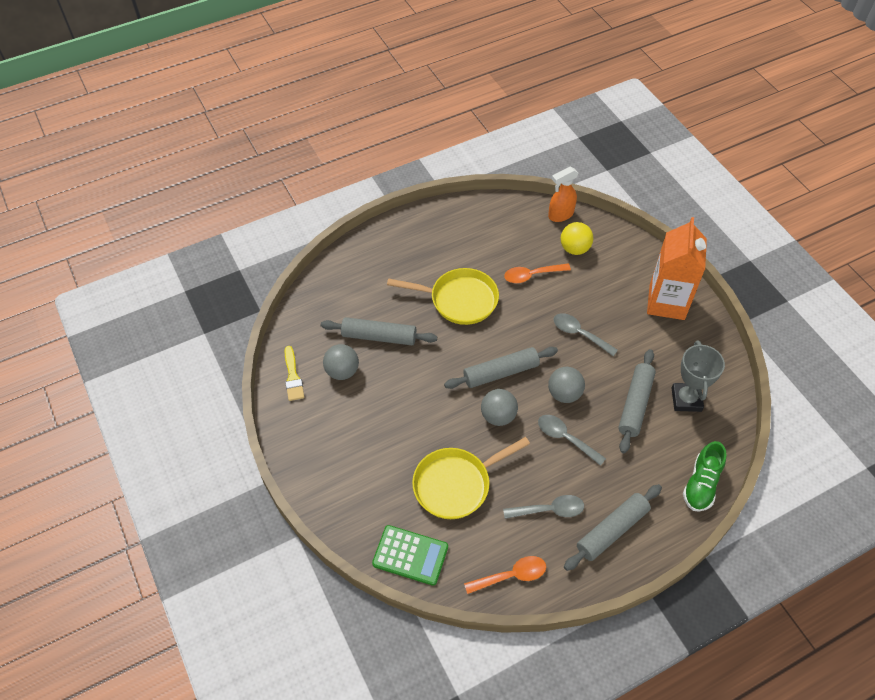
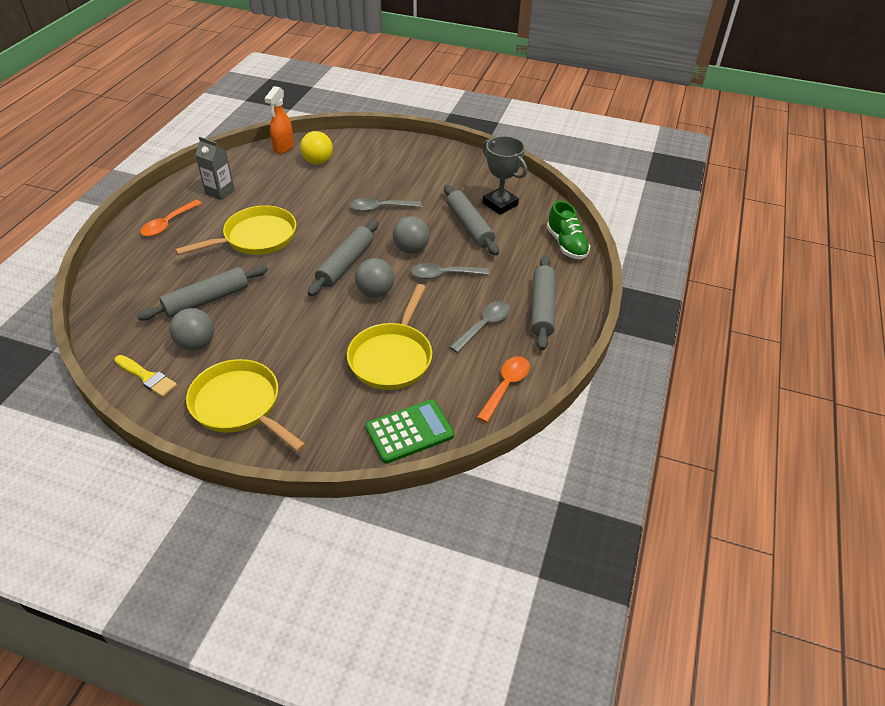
camera: 45 degrees left, 10 degrees down
orange spoon [504,263,571,283] -> orange spoon moved to [140,200,202,236]
orange carton [647,217,707,320] -> none
none -> yellow pan [186,359,306,452]
none -> grey carton [195,137,235,200]

